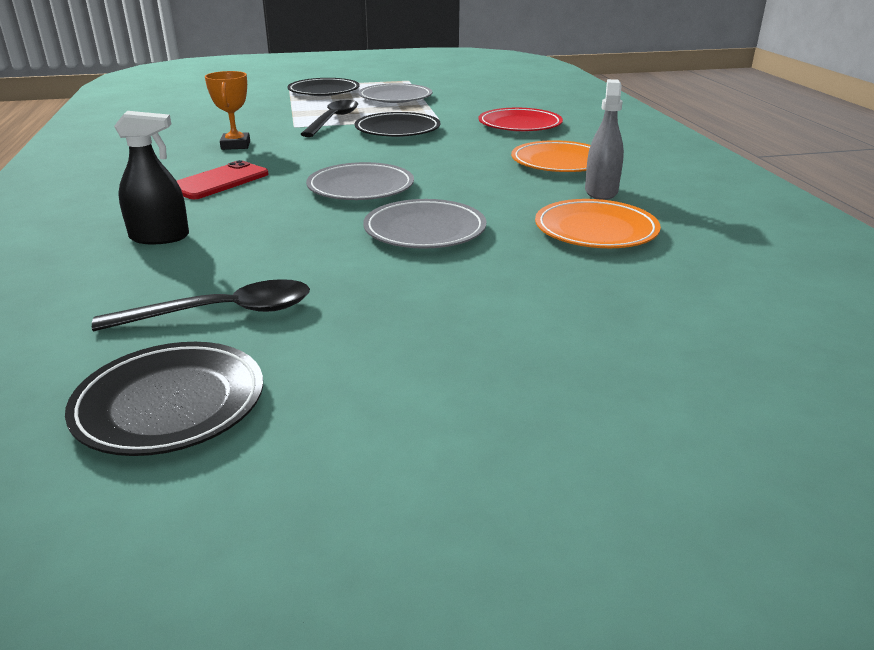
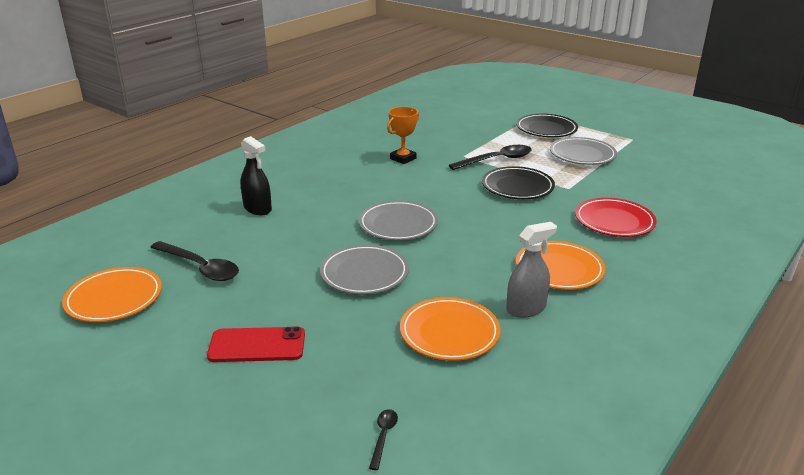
camera: 50 degrees right, 0 degrees up
black plate [65,342,263,456] -> orange plate [62,267,162,322]
red phone [177,160,268,199] -> red phone moved to [207,327,305,362]
none -> black spoon [369,409,398,470]

